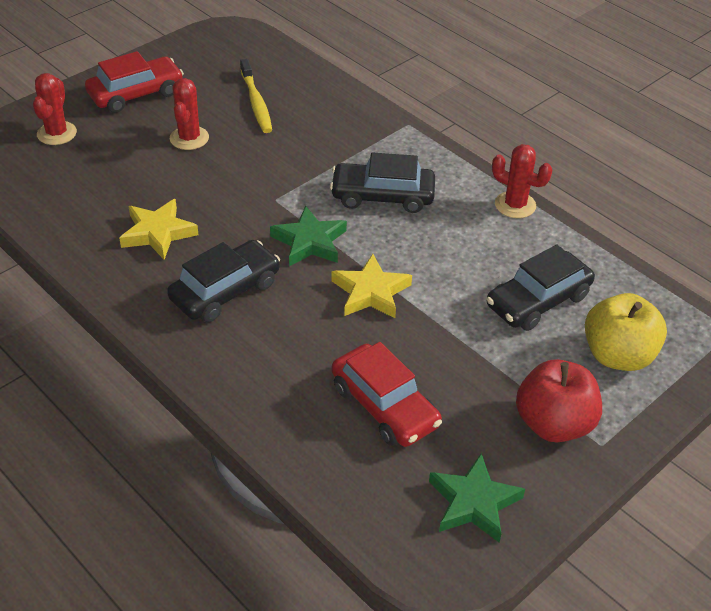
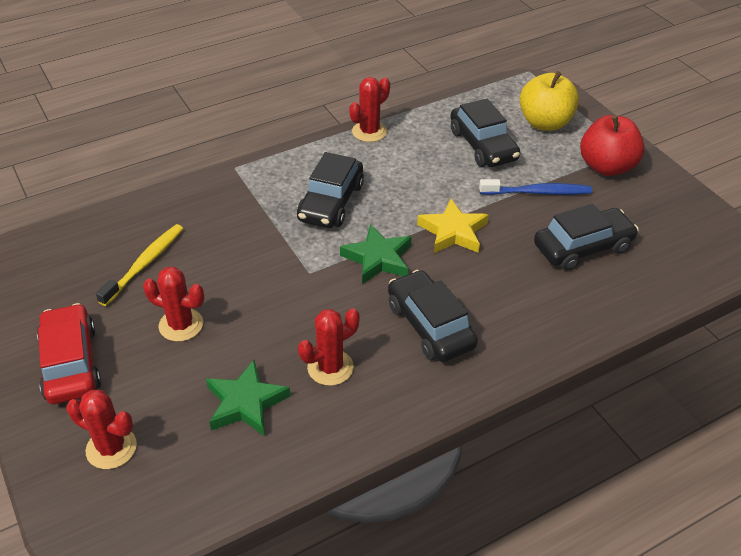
camera: 75 degrees left, 0 degrees up
yellow star [119,199,198,260] -> red cactus [298,308,360,386]
yellow toothbrush [240,59,272,133] -> yellow toothbrush turned 60 degrees counterclockwise [96,224,183,306]
red car [332,342,442,447] -> black car [534,204,639,271]
green star [429,453,525,543] -> green star moved to [206,360,291,436]
none -> blue toothbrush [479,179,592,195]

